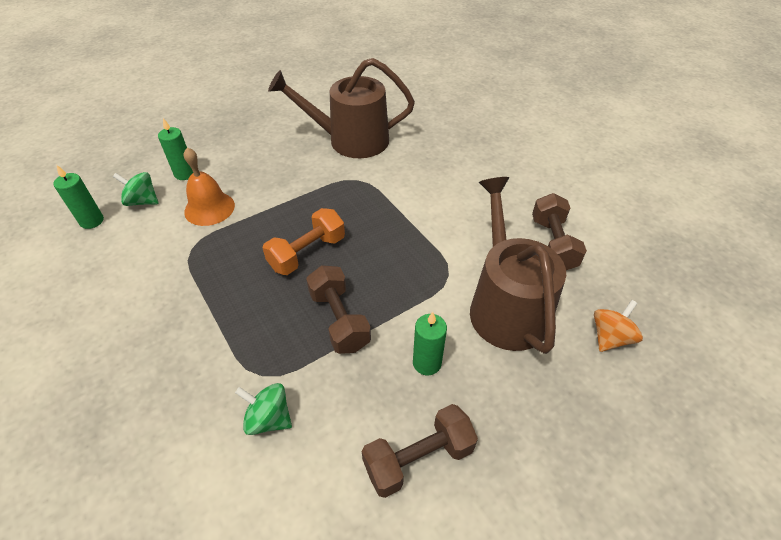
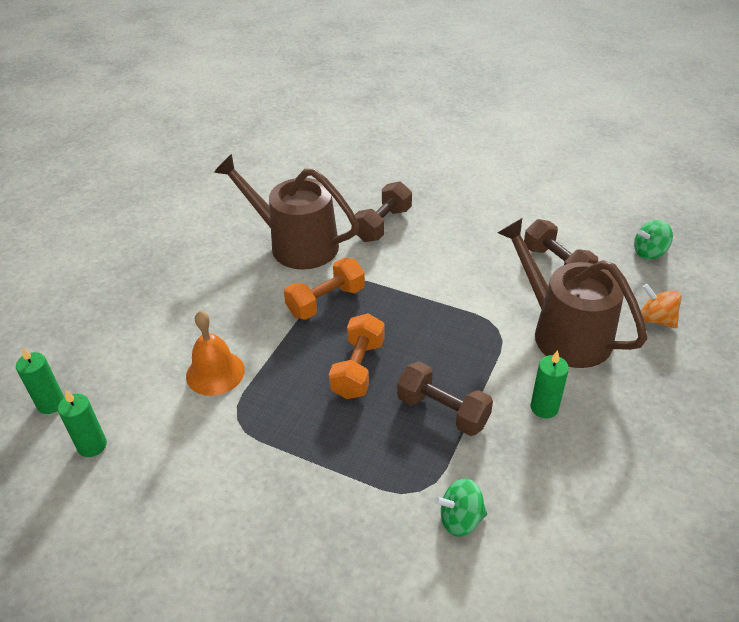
camera: 30 degrees left, 5 degrees down
green spinning top [113,172,159,206] -> green spinning top moved to [634,220,673,260]
green candle [158,118,193,180] -> green candle moved to [16,347,65,414]
brown watering can [268,58,415,158] -> brown watering can turned 60 degrees clockwise [214,154,359,270]
brown dumbbell [362,404,478,498] -> brown dumbbell moved to [355,181,412,242]
orange spinning top [594,300,643,352] -> orange spinning top turned 60 degrees counterclockwise [641,284,682,328]
none -> orange dumbbell [284,258,365,320]

